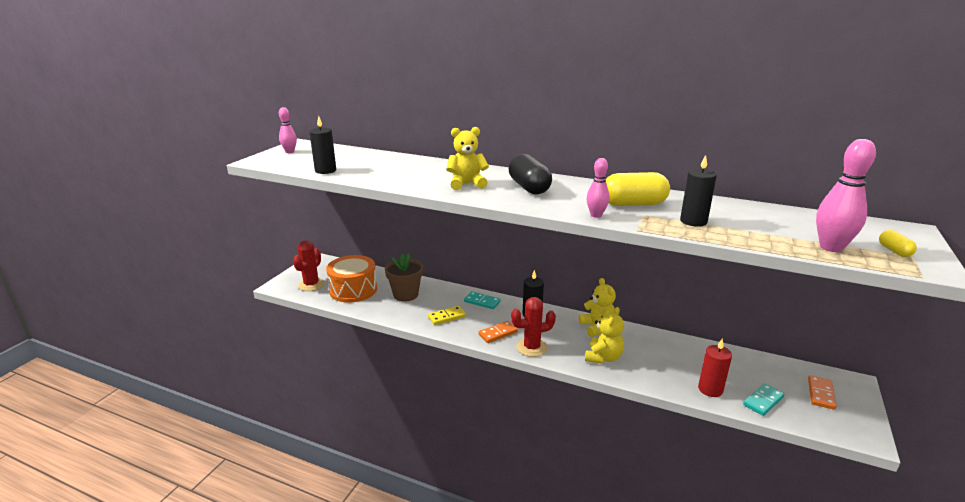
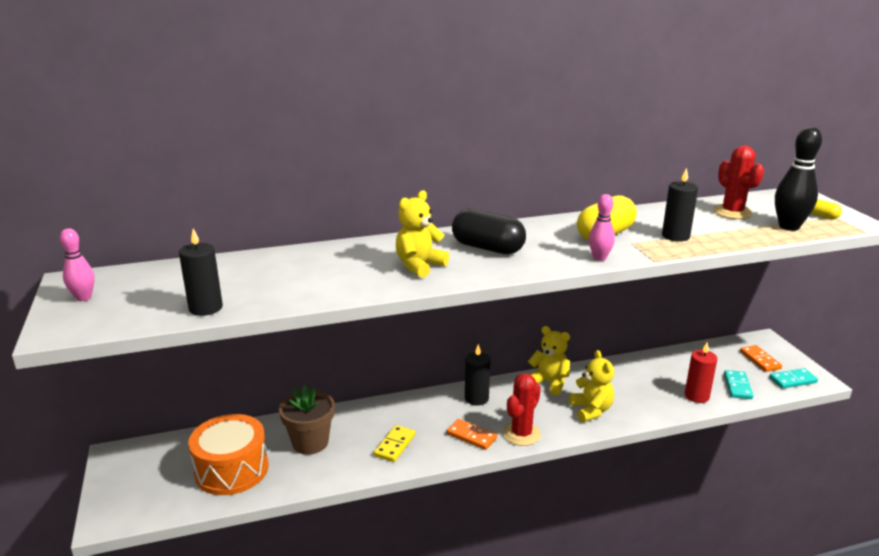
camera: 40 degrees left, 0 degrees up
red cactus [293,241,325,291] -> red cactus moved to [714,146,764,219]
turquoise domino [464,291,501,309] -> turquoise domino moved to [769,368,818,389]
orange domino [478,321,518,343] -> orange domino turned 75 degrees counterclockwise [447,419,497,450]
pink bowling pin [816,139,876,252] -> black bowling pin [775,127,822,231]

